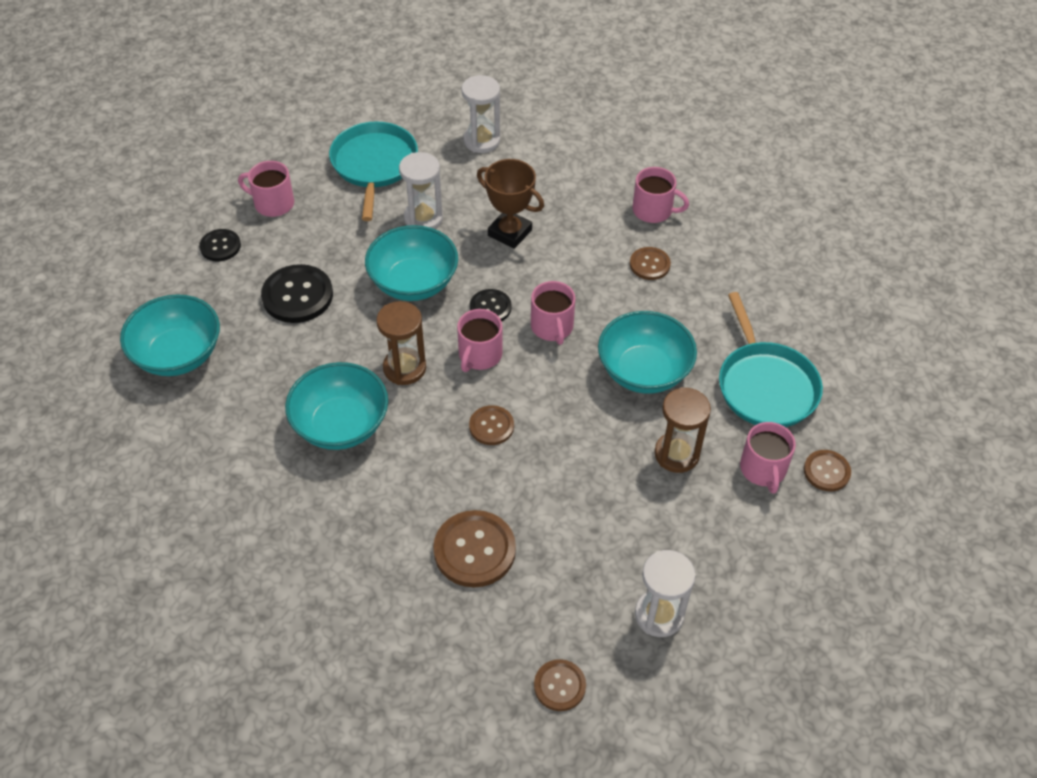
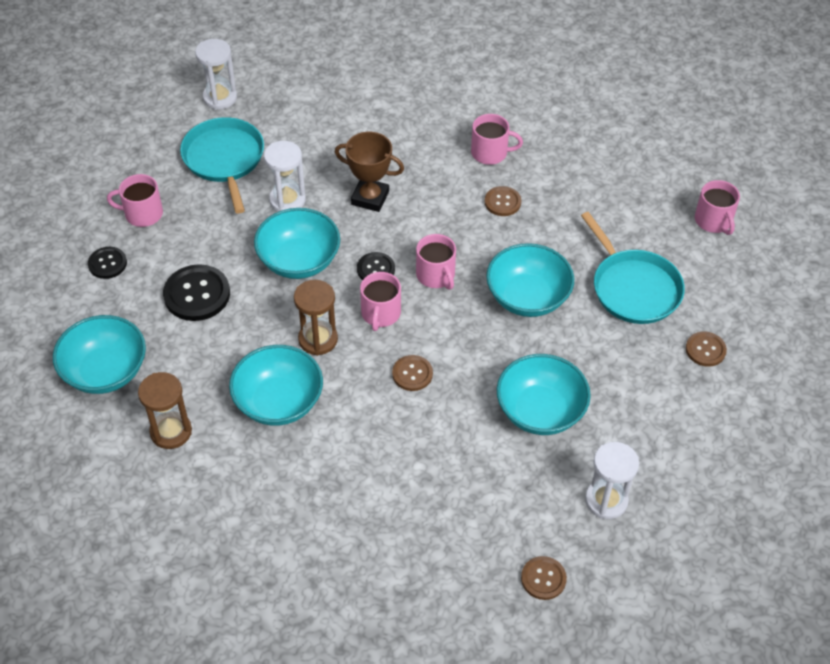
camera: 15 degrees left, 0 degrees up
brown button [433,510,516,587] -> none
white hourglass [461,75,500,153] -> white hourglass moved to [195,39,237,110]
brown hourglass [654,387,711,473] -> brown hourglass moved to [138,372,192,449]
pink mug [740,422,796,494] -> pink mug moved to [695,180,740,235]
none -> turquoise bowl [497,354,591,435]

